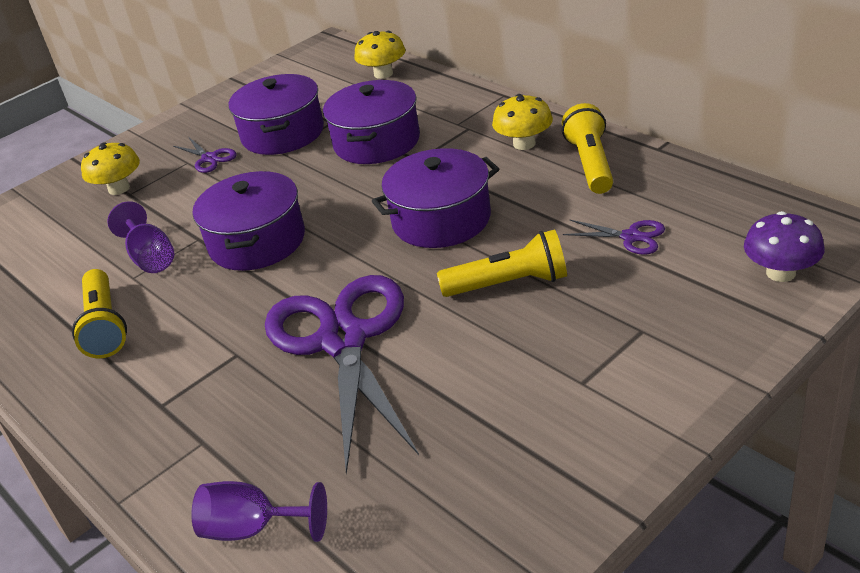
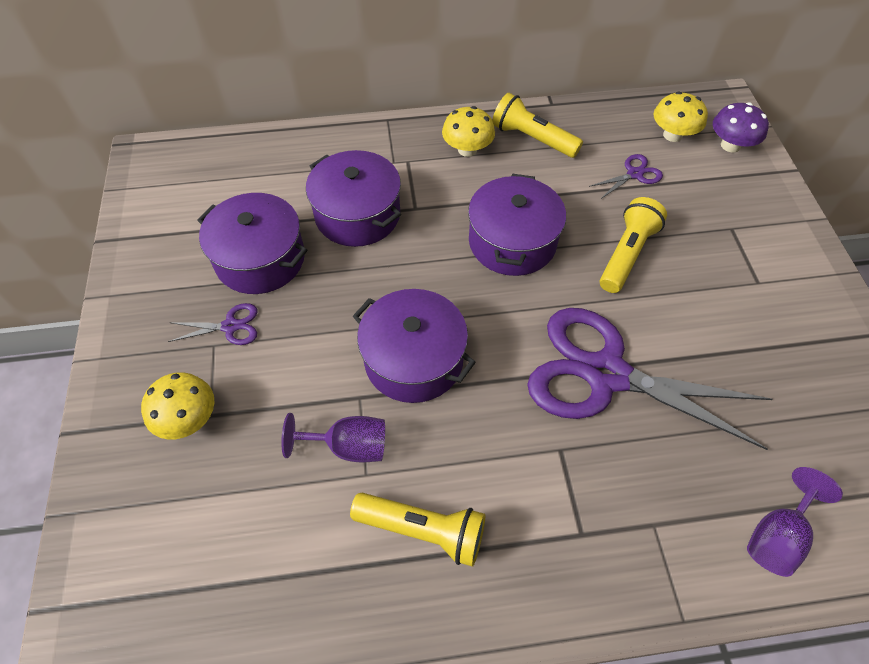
camera: 60 degrees left, 20 degrees up
yellow mushroom [354,31,405,79] -> yellow mushroom moved to [654,91,708,142]

